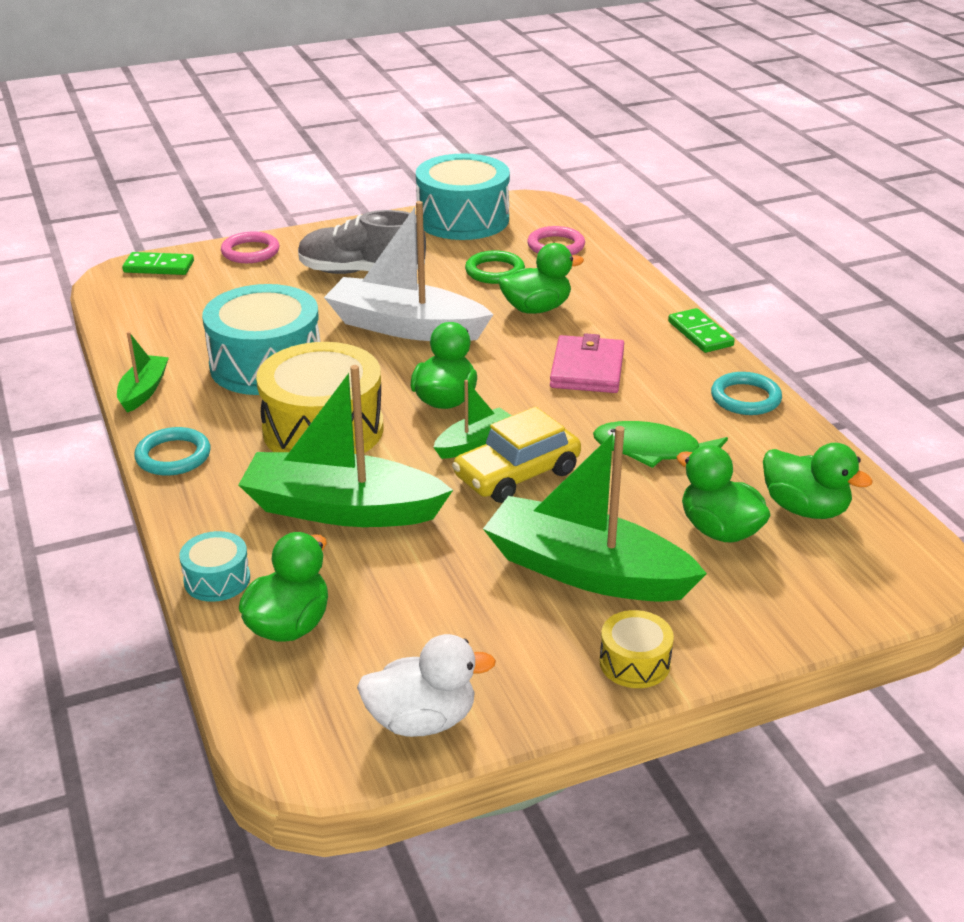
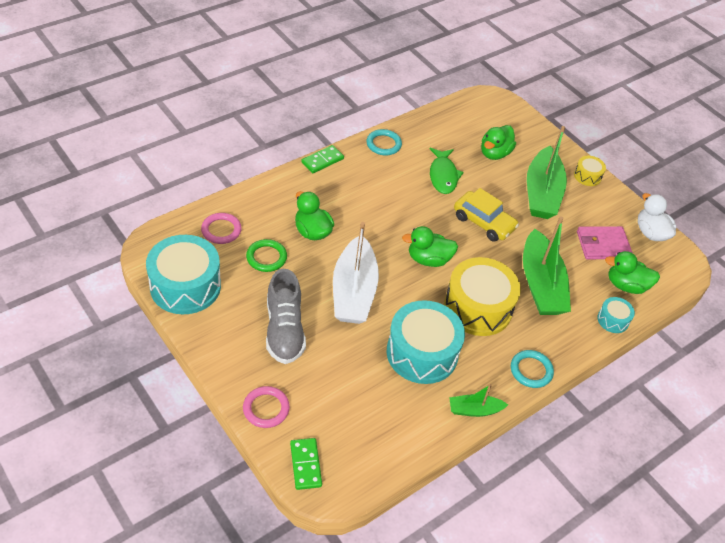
camera: 110 degrees left, 15 degrees up
green boat [433,380,512,459] -> none
pink wallet [550,333,624,393] -> pink wallet moved to [577,226,633,259]
green duck [763,443,873,519] -> none

